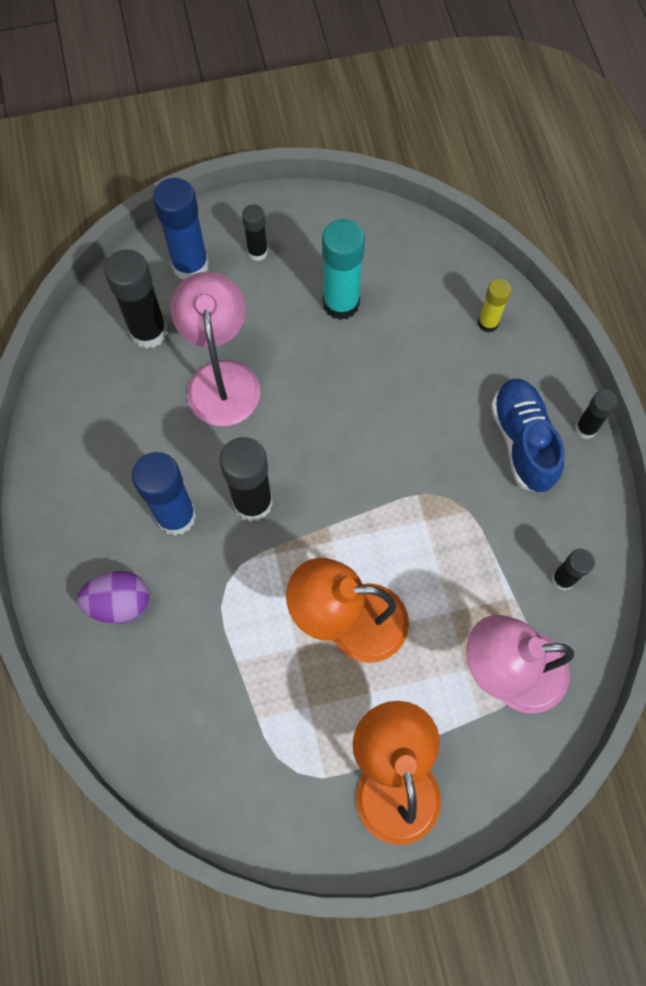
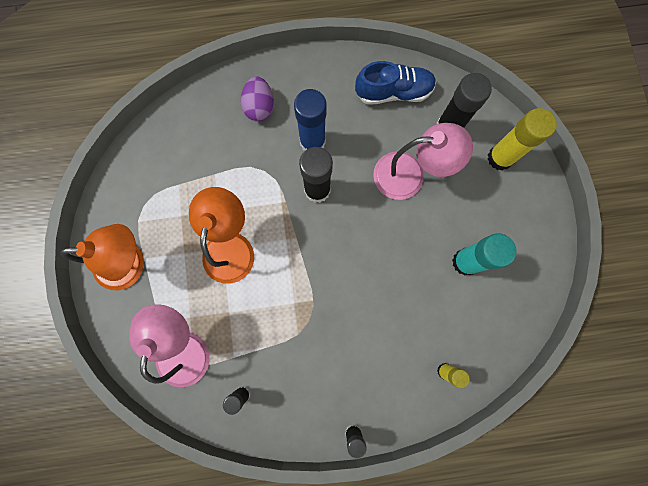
camera: 95 degrees right, 10 degrees up
blue glue stick [153,178,209,280] -> yellow glue stick [487,108,557,171]
black glue stick [242,204,268,261] -> none
blue shoe [491,379,564,493] -> blue shoe moved to [355,61,436,105]

